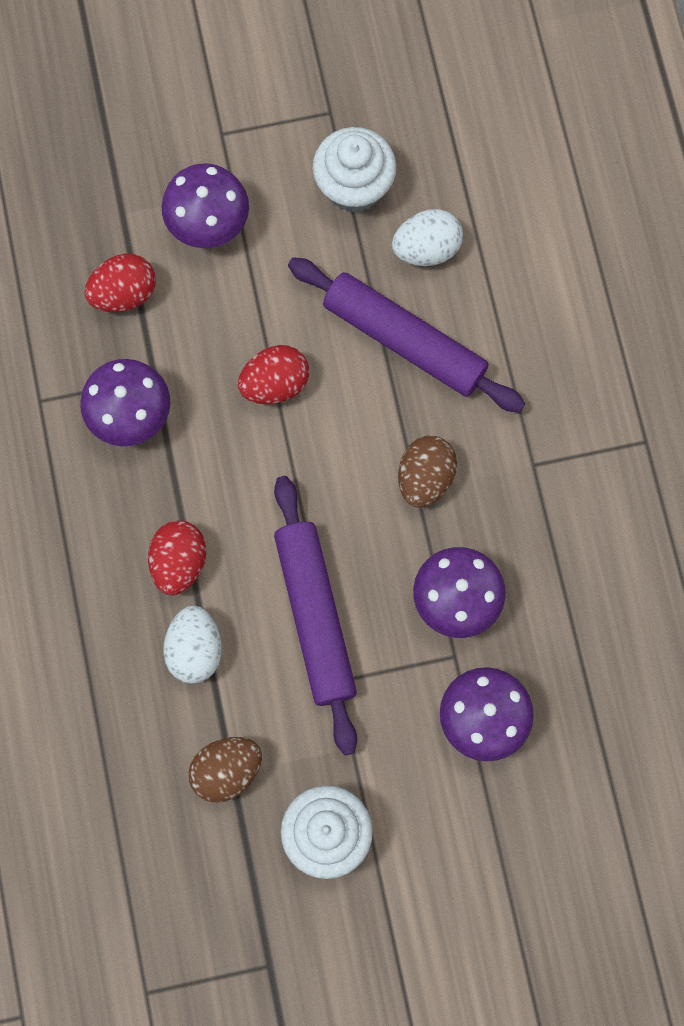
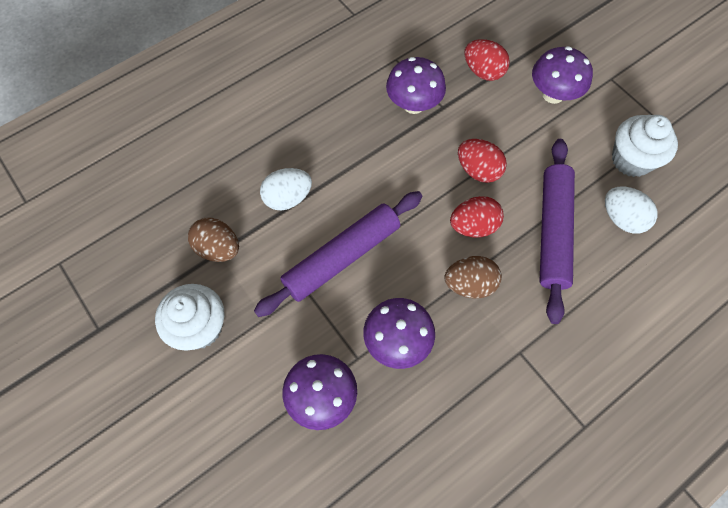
camera: 65 degrees right, 10 degrees down
red egg [148,520,206,595] -> red egg moved to [450,196,504,238]

